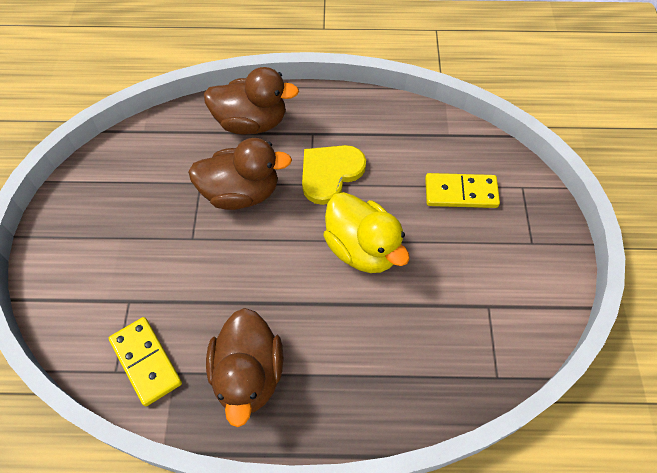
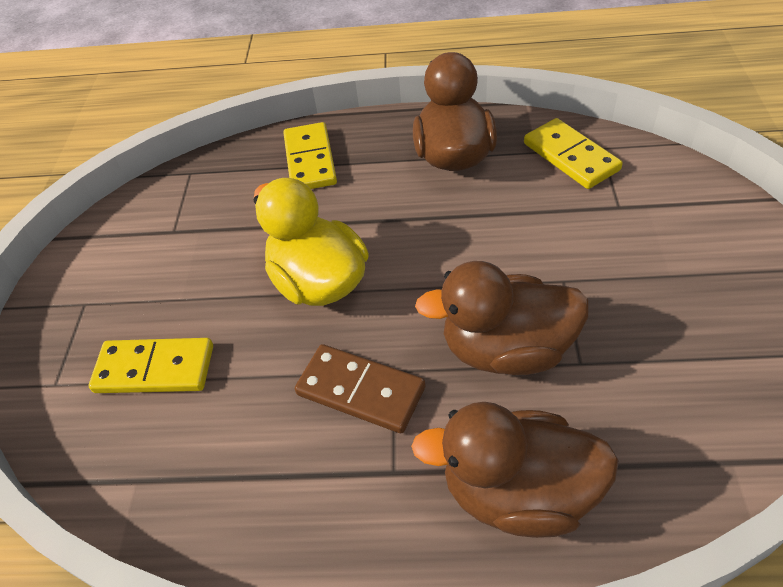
camera: 175 degrees left, 10 degrees down
yellow heart [302,145,366,205] -> brown domino [295,344,426,433]
none -> yellow domino [283,122,337,189]

